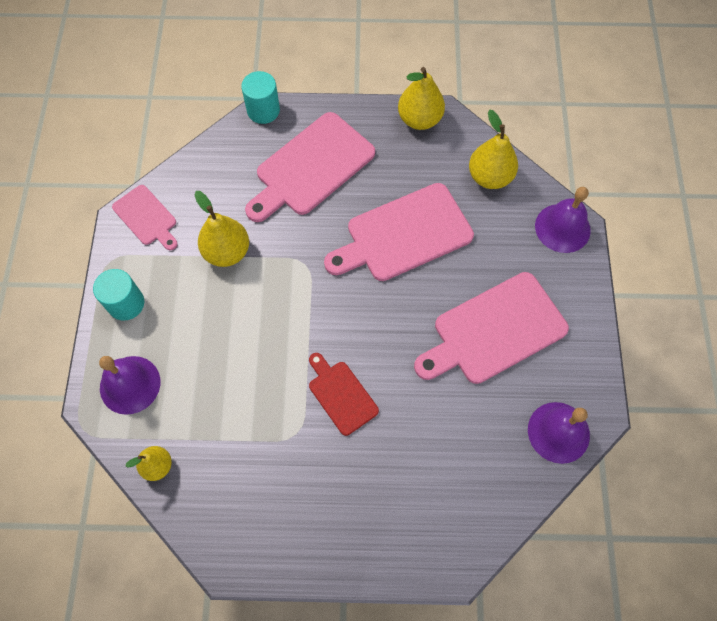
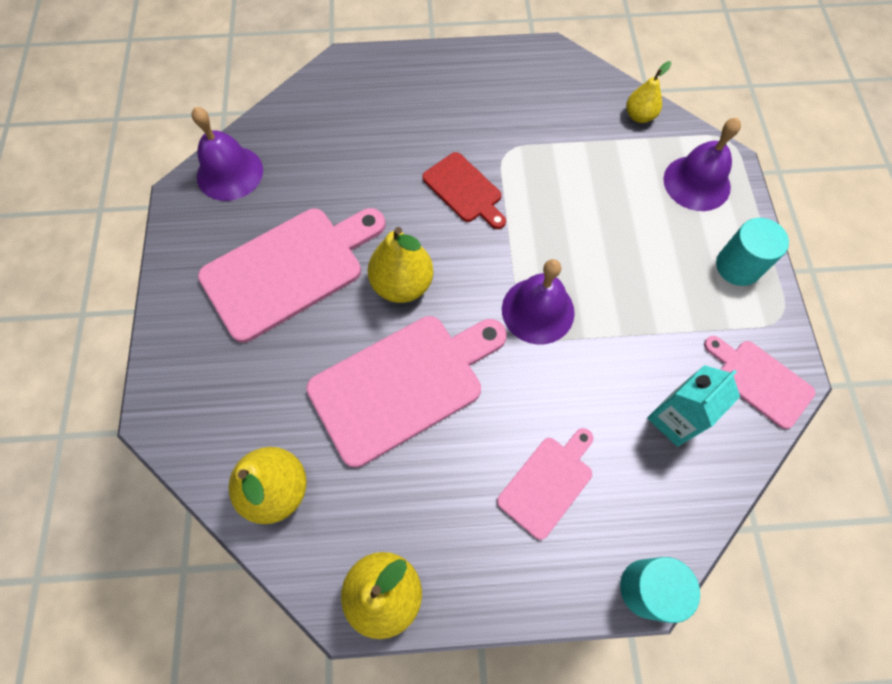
camera: 175 degrees right, 0 degrees up
yellow pear [194,191,249,267] -> yellow pear moved to [368,227,433,303]
pink cutting board [245,112,375,222] -> pink cutting board [497,428,593,540], size x0.55
purple bell [535,187,591,253] -> purple bell moved to [502,259,575,344]
none -> turquoise carton [647,365,740,447]

